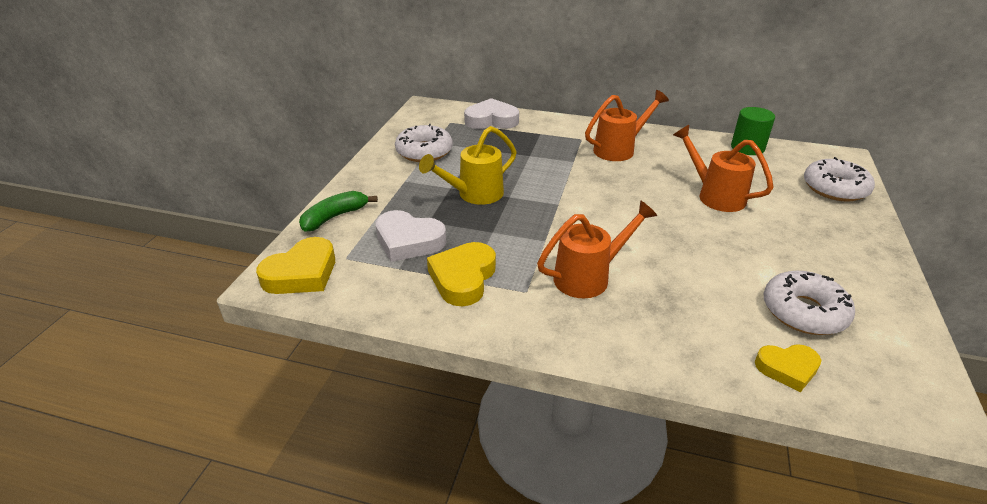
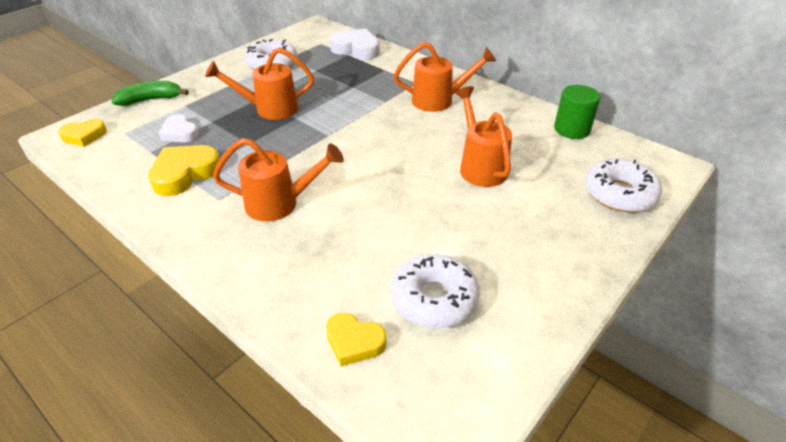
camera: 25 degrees right, 5 degrees up
yellow heart [256,237,335,294] -> yellow heart [58,119,107,147], size x0.64
white heart [375,210,446,262] -> white heart [159,114,199,142], size x0.64
yellow watering can [419,126,517,205] -> orange watering can [205,47,314,120]

